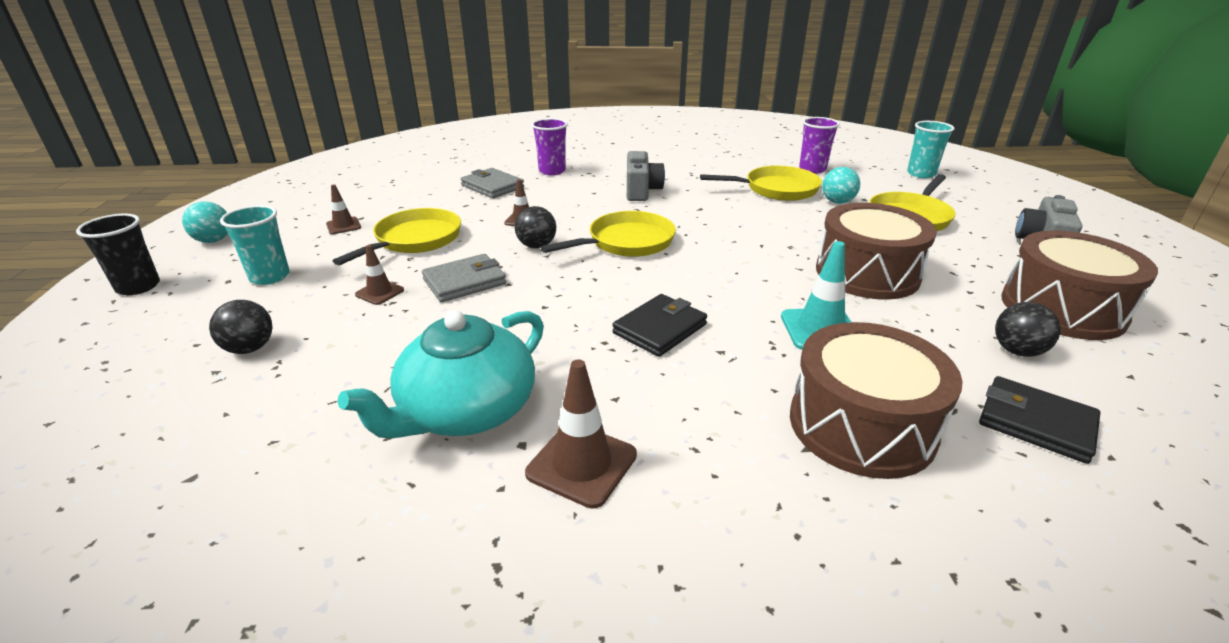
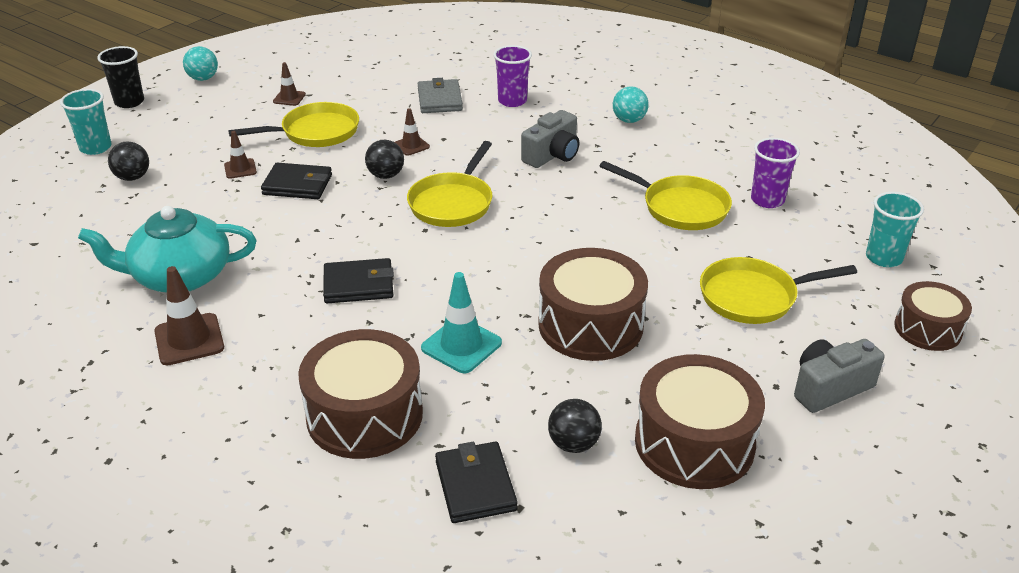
camera: 40 degrees right, 5 degrees up
turquoise cup [220,205,290,285] -> turquoise cup moved to [60,89,112,155]
grey wallet [422,254,506,302] -> black wallet [261,163,332,199]
yellow pan [541,211,676,257] -> yellow pan turned 105 degrees clockwise [407,141,492,227]
turquoise ball [822,167,860,204] -> turquoise ball moved to [613,87,649,123]
none -> brown drum [894,281,972,351]

